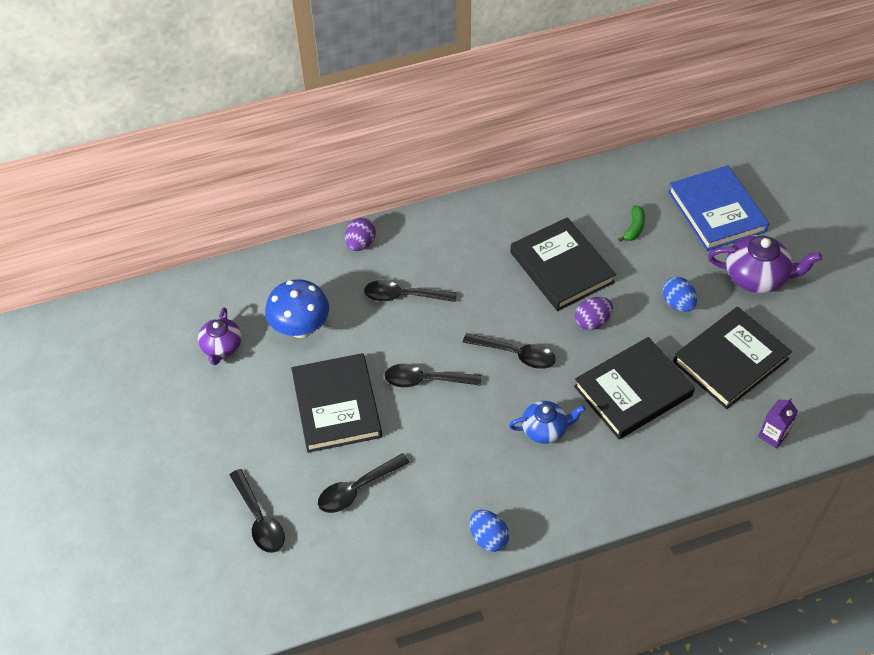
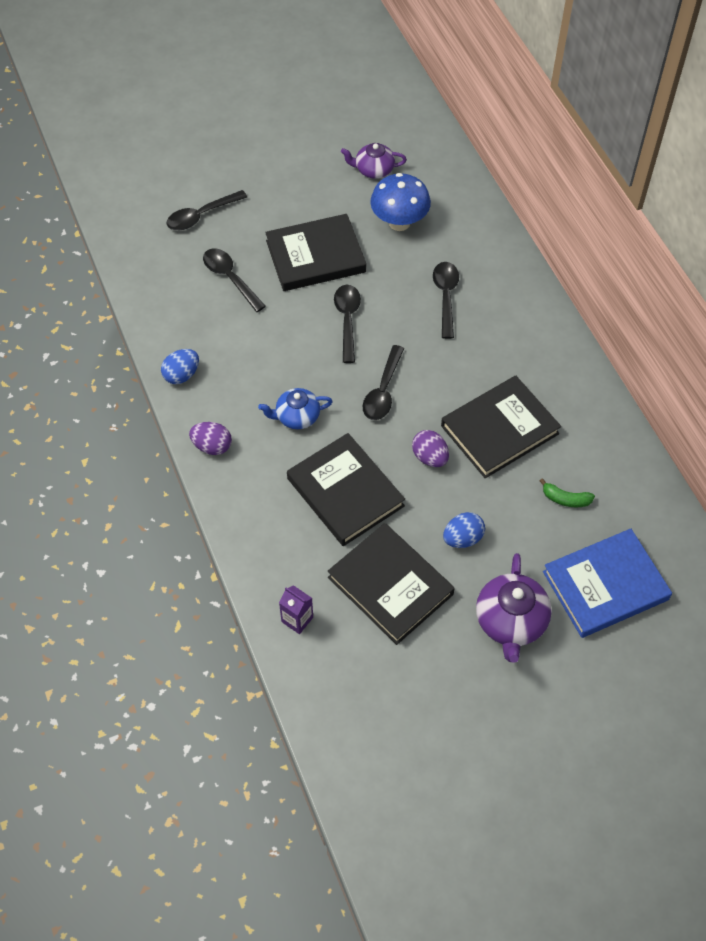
camera: 85 degrees right, 5 degrees up
purple egg [345,217,376,251] -> purple egg moved to [189,422,232,455]
blue teapot [509,401,585,444] -> blue teapot turned 90 degrees clockwise [258,388,333,429]

